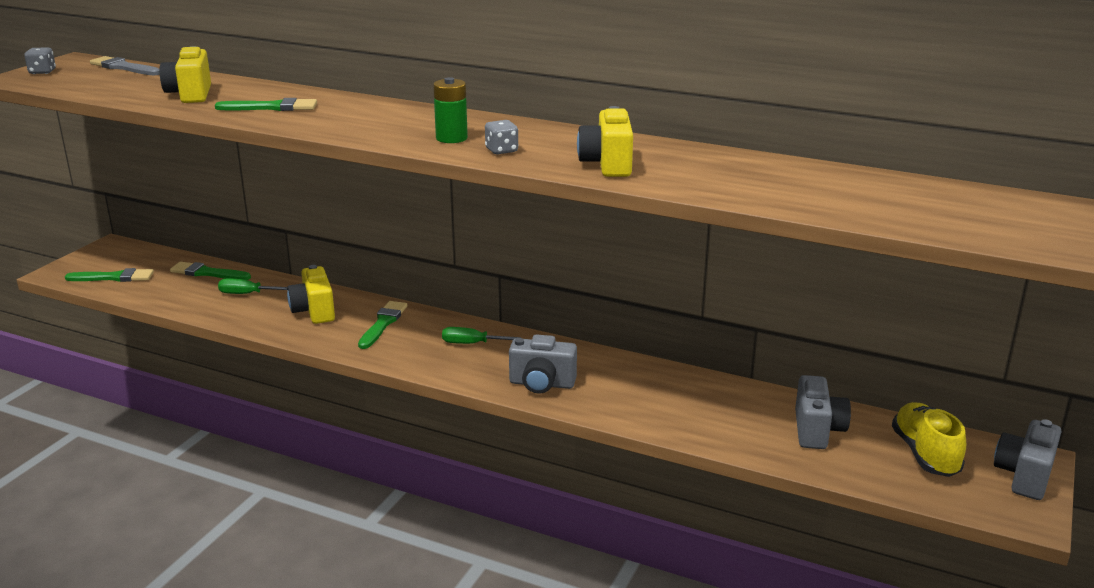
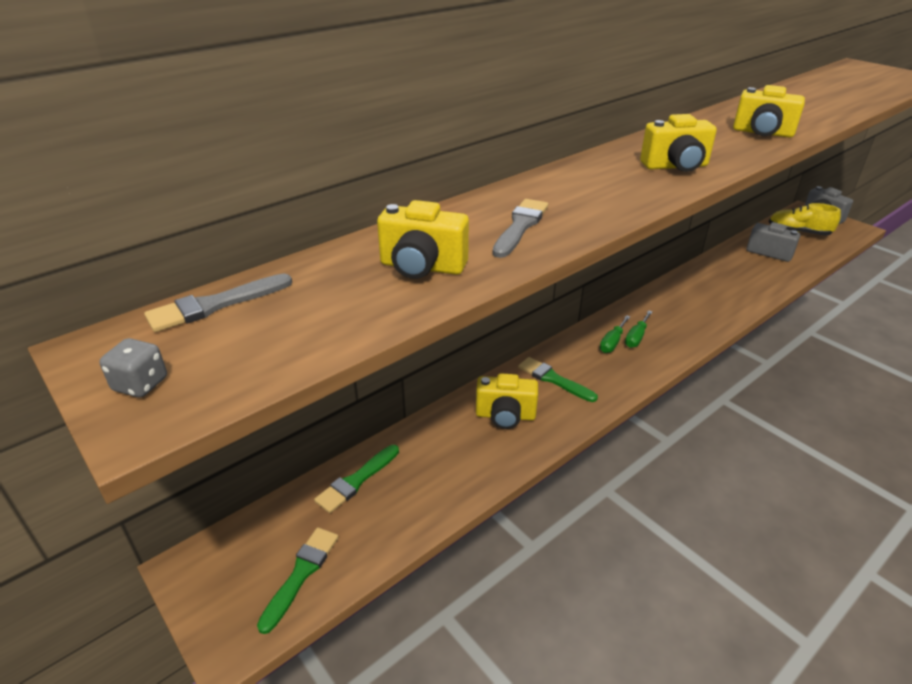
camera: 65 degrees left, 10 degrees up
green brush [215,98,317,111] -> grey brush [492,199,548,258]
green screwdriver [218,279,287,294] -> green screwdriver moved to [625,310,653,348]
green battery [433,77,468,143] -> yellow camera [640,114,717,172]
grey dice [485,120,519,155] -> none
grey camera [509,334,577,393] -> none

